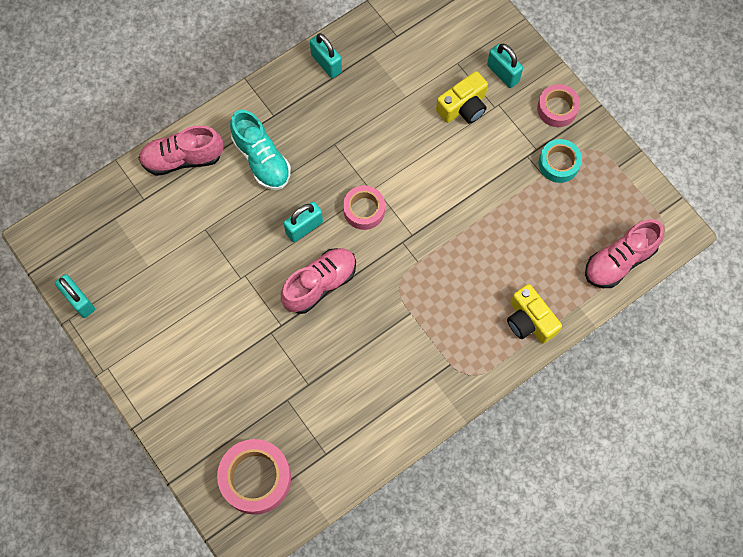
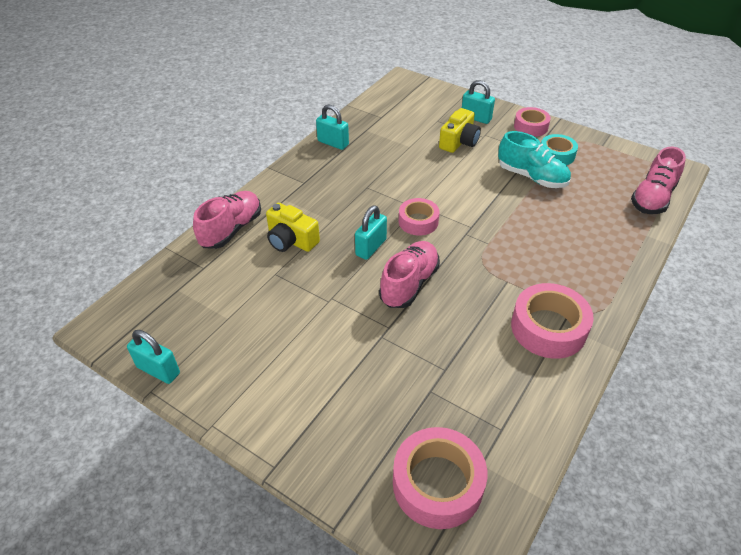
camera: 20 degrees left, 25 degrees down
pink shoe [138,125,224,176] -> pink shoe turned 150 degrees clockwise [193,191,261,249]
turquoise shoe [230,110,291,190] -> turquoise shoe moved to [498,131,571,188]
yellow camera [507,284,562,344] -> yellow camera moved to [266,203,320,252]
none -> pink tape [511,283,594,359]

